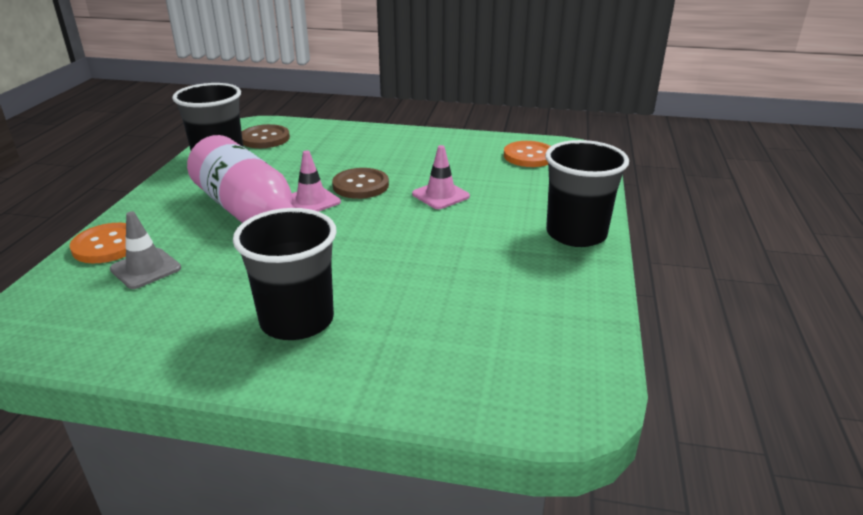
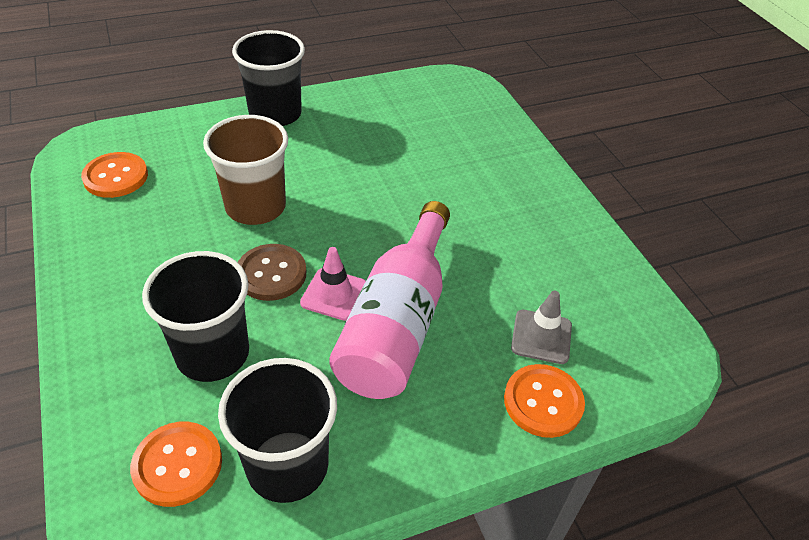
camera: 125 degrees left, 15 degrees up
black cup [233,208,337,340] -> black cup moved to [142,251,249,382]
brown button [242,124,290,148] -> orange button [130,422,222,507]
pink traffic cone [412,145,470,209] -> brown cup [203,115,288,225]

